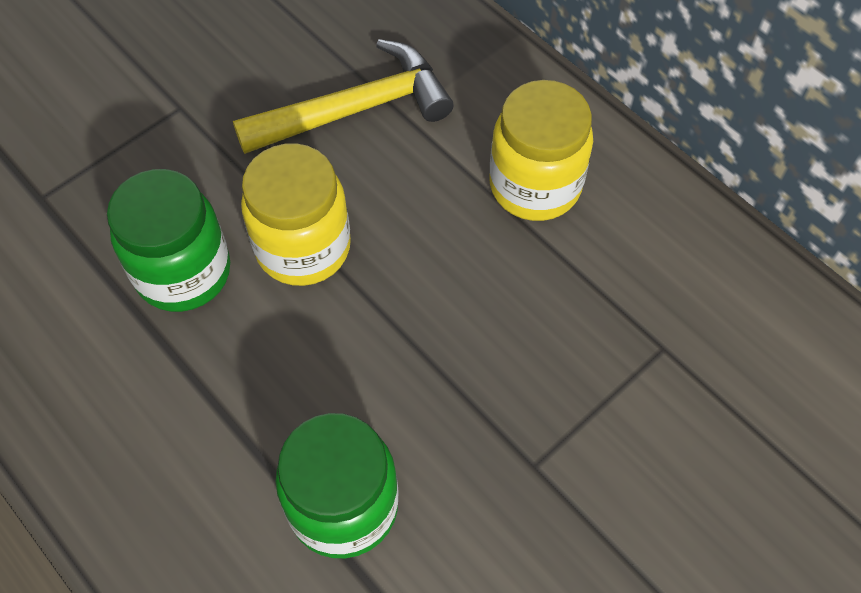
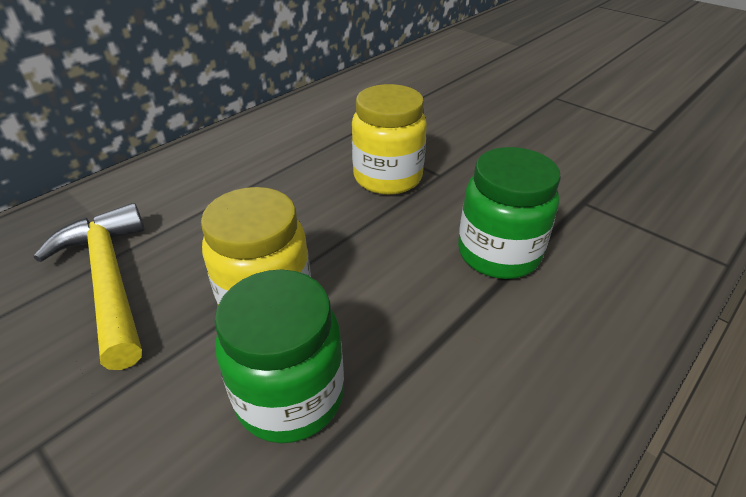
camera: 95 degrees left, 20 degrees down
yellow jar [489,80,593,221] -> yellow jar moved to [352,84,427,195]

